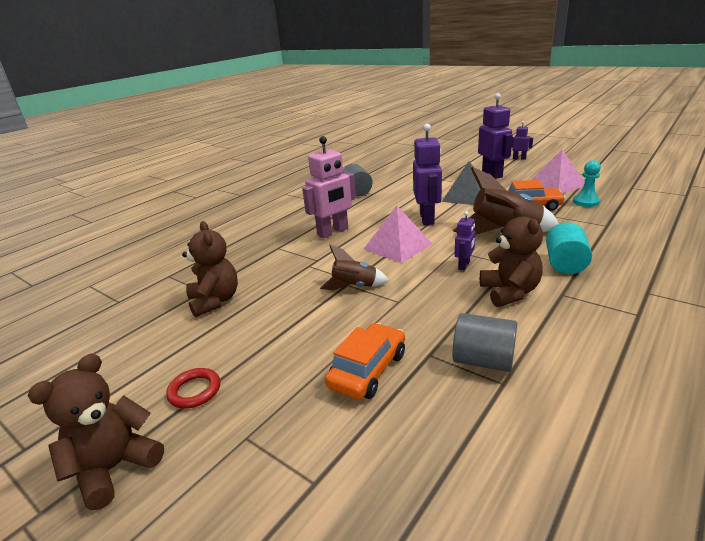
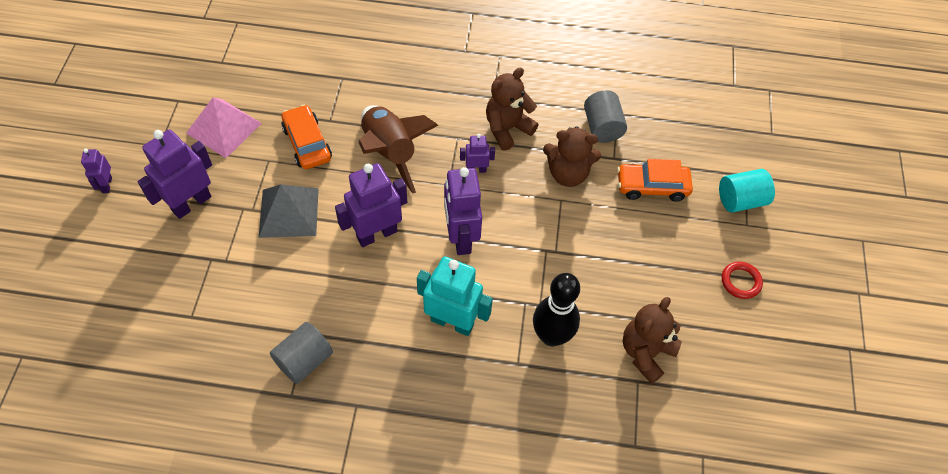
camera: 125 degrees left, 30 degrees up
brown teddy bear [28,354,164,510] -> brown teddy bear moved to [543,126,601,187]
pink robot [302,136,356,238] -> turquoise robot [417,256,493,336]
brown rocket [320,245,389,290] -> none
pink pyramid [364,206,433,263] -> purple robot [444,167,482,255]
turquoise cylinder [546,222,592,274] -> turquoise cylinder moved to [719,169,775,213]
turquoise pawn [573,160,601,207] -> none
none -> black bowling pin [533,273,580,346]

